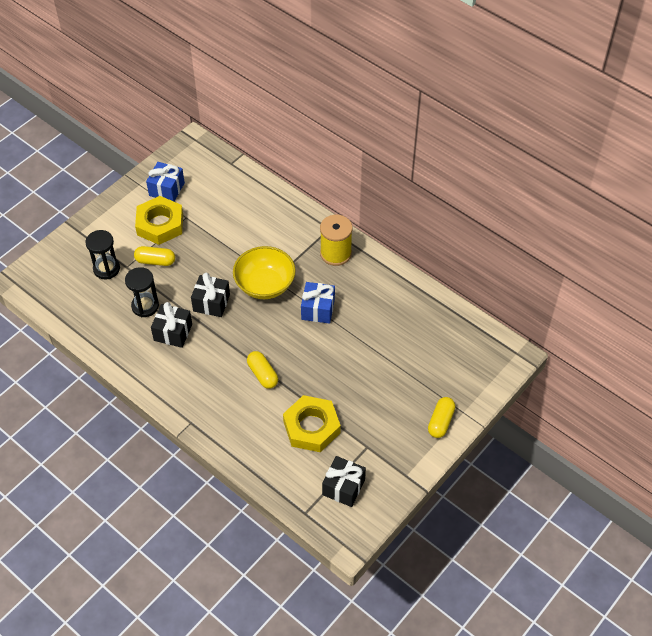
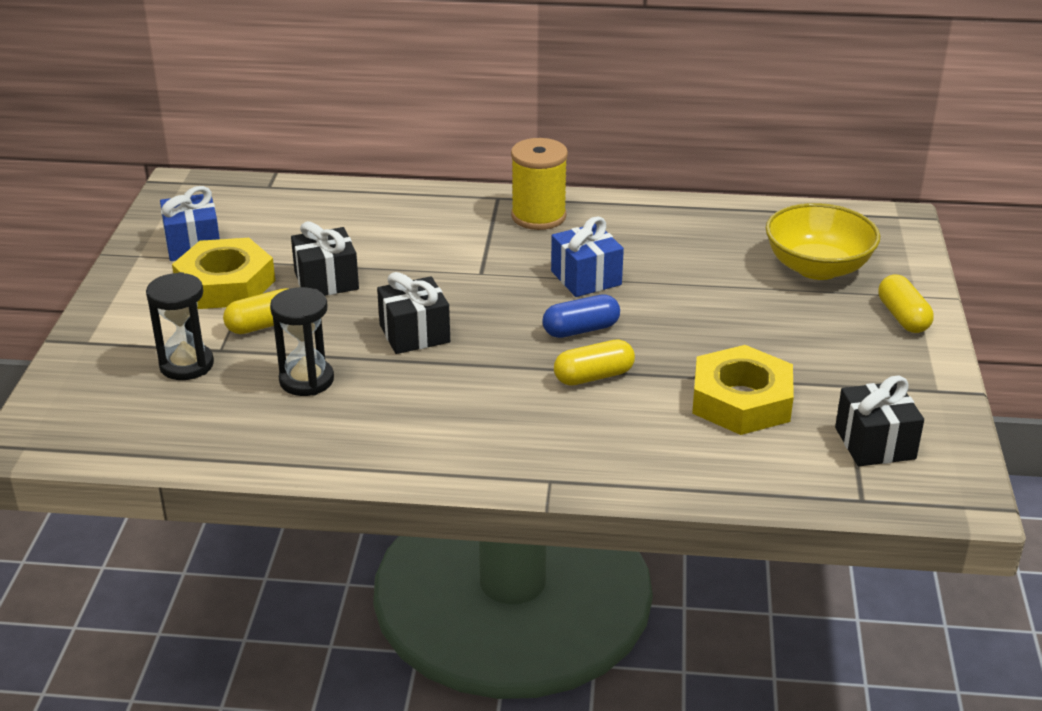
camera: 35 degrees left, 20 degrees down
black gift [151,302,192,348] -> black gift moved to [291,221,359,296]
yellow bowl [233,246,296,299] -> yellow bowl moved to [766,203,880,280]
yellow capsule [247,351,278,389] -> yellow capsule turned 45 degrees counterclockwise [554,339,635,386]
none -> blue capsule [542,294,620,338]

